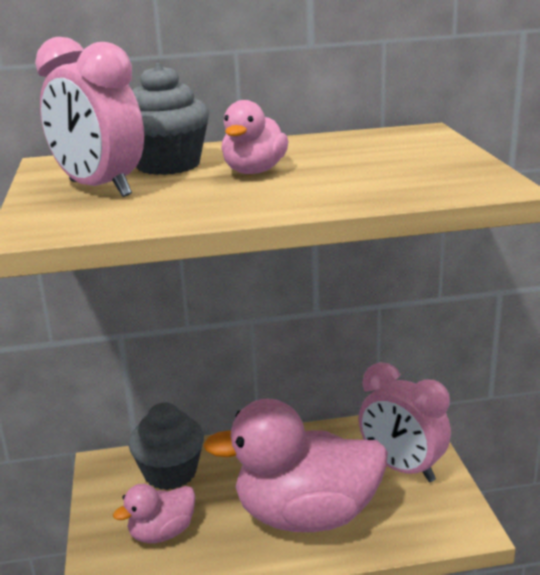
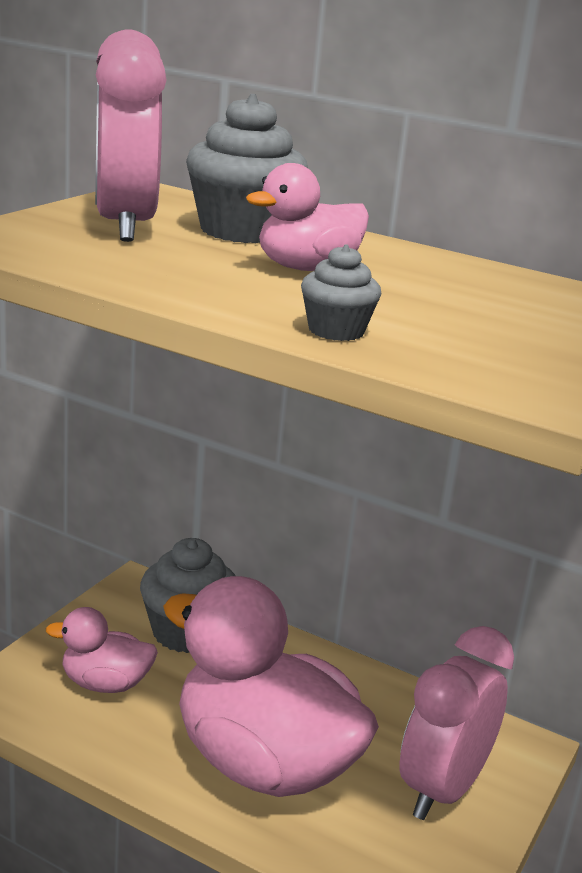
camera: 35 degrees right, 0 degrees up
pink clock [359,362,451,482] -> pink clock turned 45 degrees clockwise [399,626,514,820]
none -> grey cupcake [301,244,381,341]

